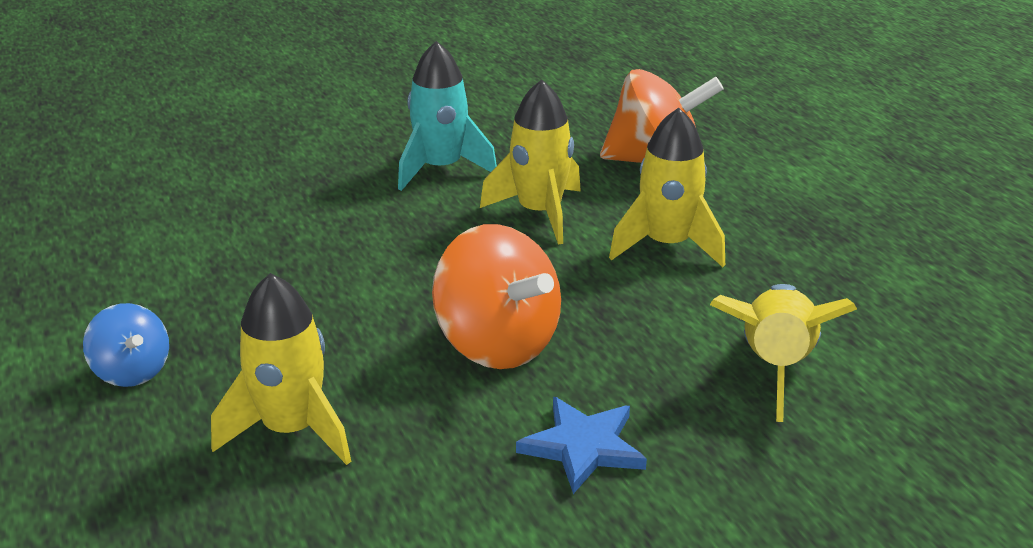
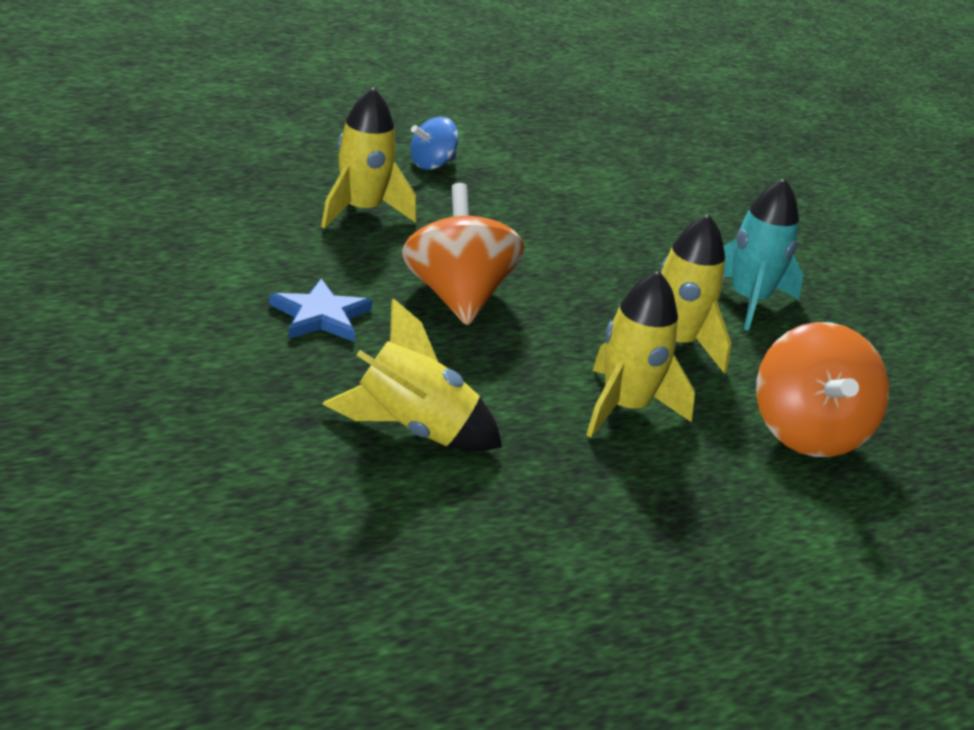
camera: 85 degrees right, 0 degrees up
orange spinning top [432,224,561,369] -> orange spinning top turned 120 degrees clockwise [402,183,524,325]

